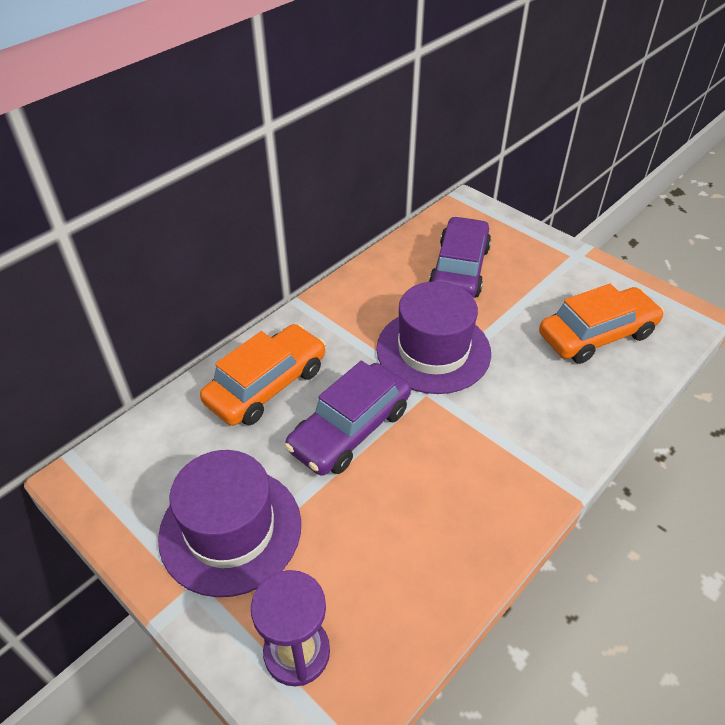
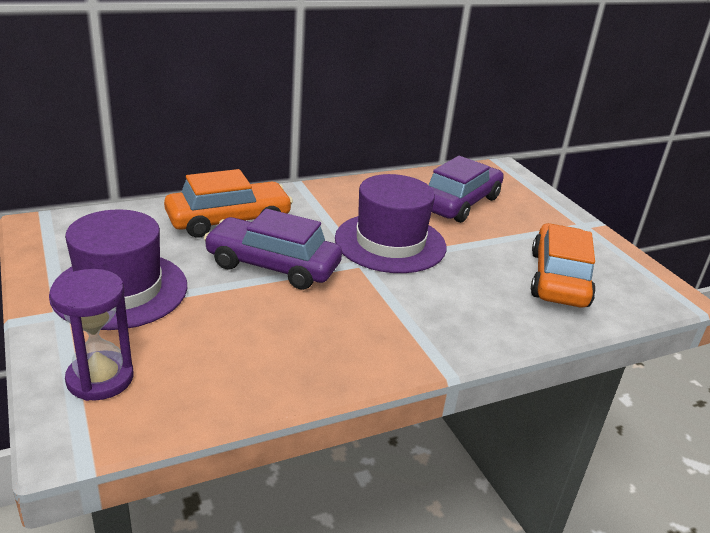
camera: 20 degrees right, 15 degrees down
purple car [285,361,411,476] -> purple car turned 45 degrees clockwise [204,209,342,290]
orange car [539,284,664,364] -> orange car turned 75 degrees counterclockwise [531,223,596,308]

